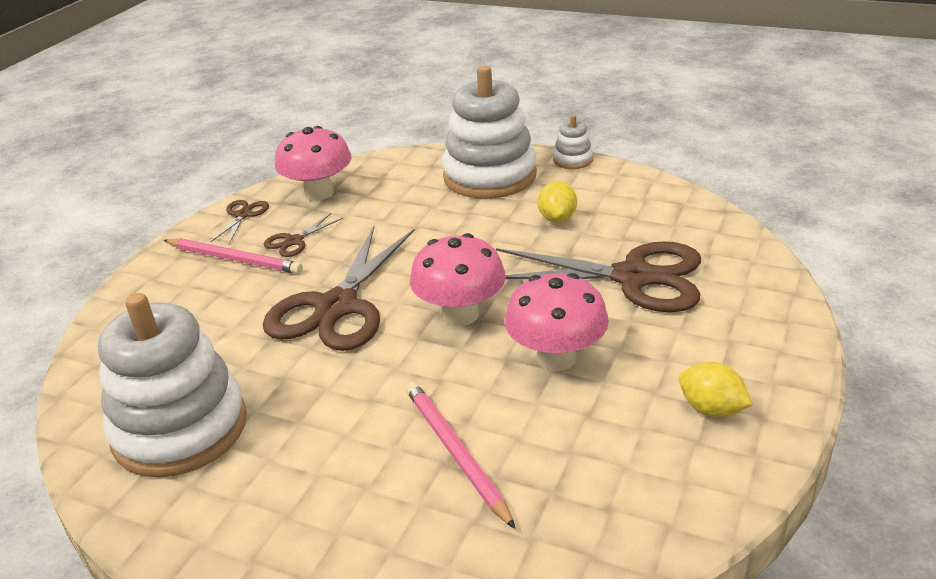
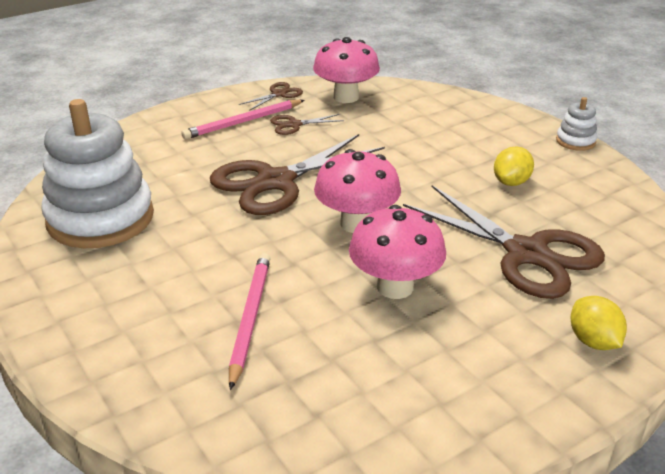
camera: 30 degrees right, 0 degrees up
pink pencil [164,238,303,274] -> pink pencil turned 90 degrees clockwise [182,100,305,139]
white stacking toy [442,65,537,199] -> none
yellow lemon [679,362,753,417] -> yellow lemon moved to [570,296,627,350]

